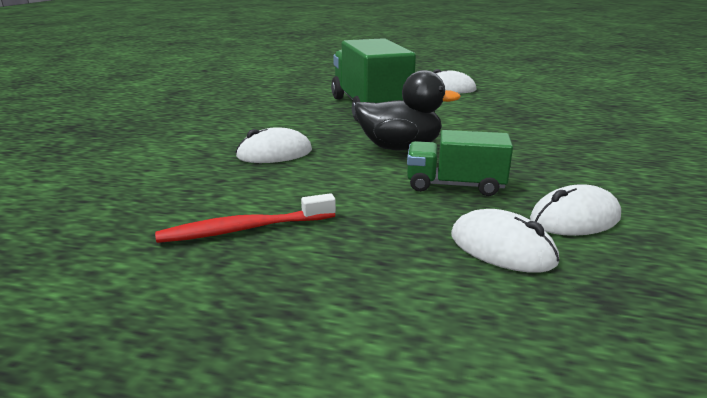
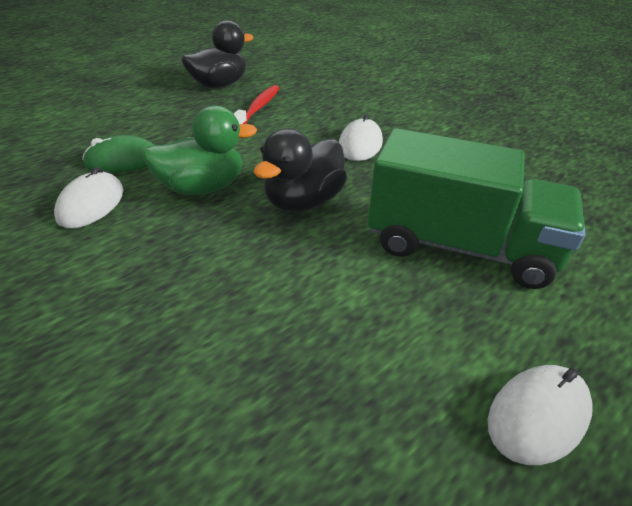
camera: 125 degrees right, 15 degrees up
green truck [407,130,513,196] -> green duck [142,105,257,195]
white mouse [451,209,559,273] -> green mouse [82,135,154,173]
none -> black duck [181,20,254,88]

